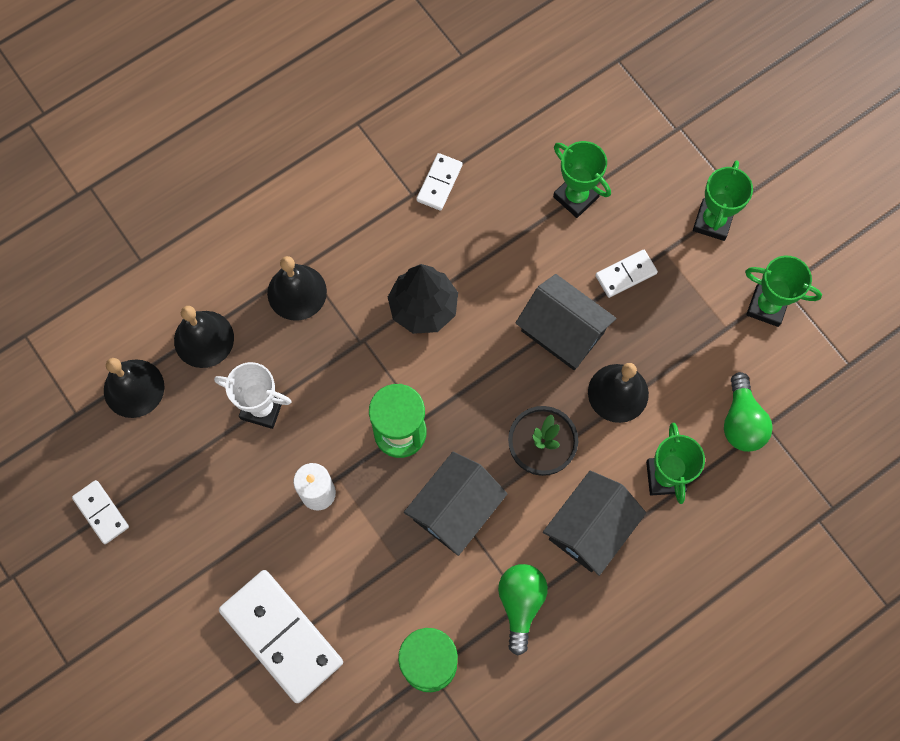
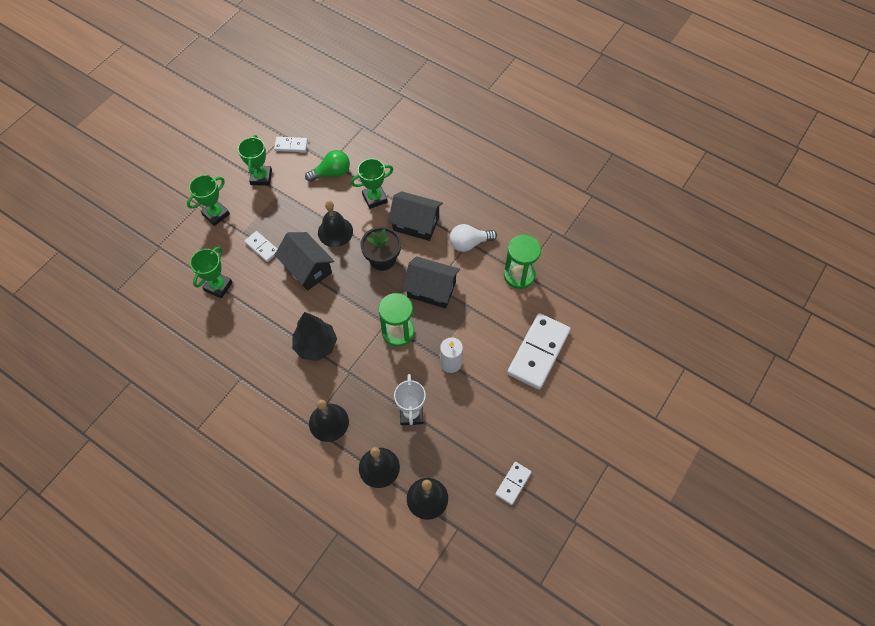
camera: 110 degrees left, 10 degrees down
white domino [416,153,463,211] -> white domino moved to [274,137,308,152]
green light bulb [498,564,548,656] -> white light bulb [450,224,497,252]
black house [516,274,616,370] -> black house turned 60 degrees counterclockwise [275,232,334,291]
green trophy [693,160,753,241] -> green trophy turned 45 degrees counterclockwise [187,175,230,226]

